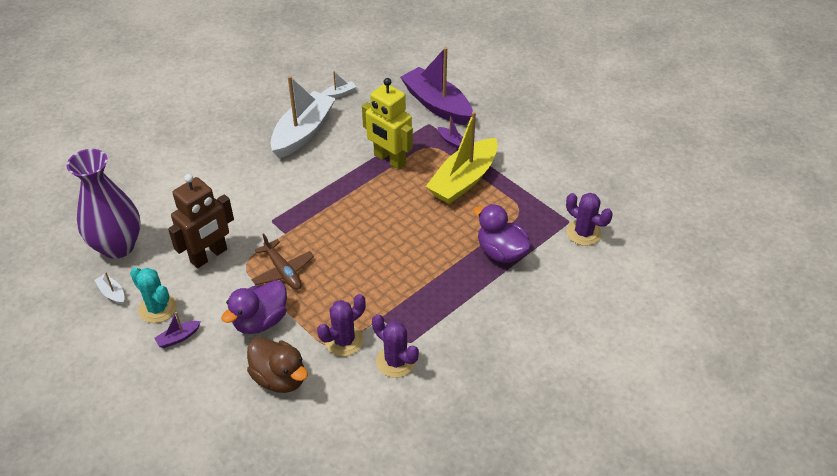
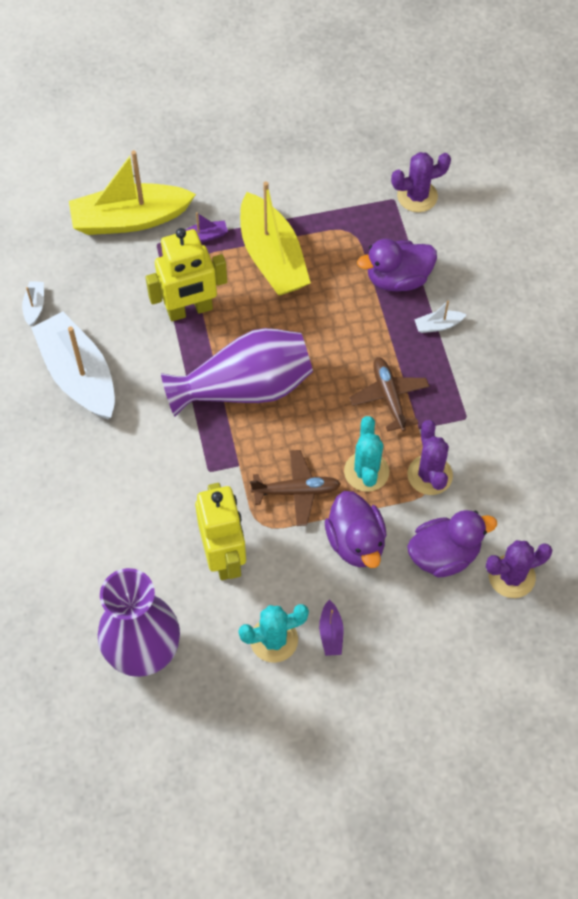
camera: 60 degrees left, 15 degrees up
white boat [94,272,125,305] -> white boat moved to [414,301,466,333]
brown robot [168,174,234,268] -> yellow robot [195,483,246,580]
brown duck [247,337,308,393] -> purple duck [407,510,497,578]
purple cactus [372,314,419,378] -> purple cactus moved to [486,540,553,598]
purple boat [400,47,473,125] -> yellow boat [69,150,196,235]
none -> purple vase [161,328,313,417]
none -> turquoise cactus [344,416,389,492]
none -> brown plane [350,357,429,432]

